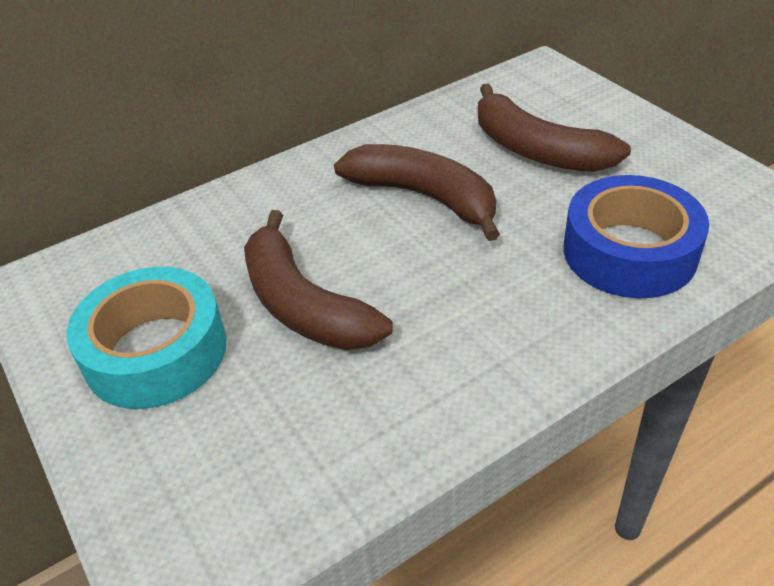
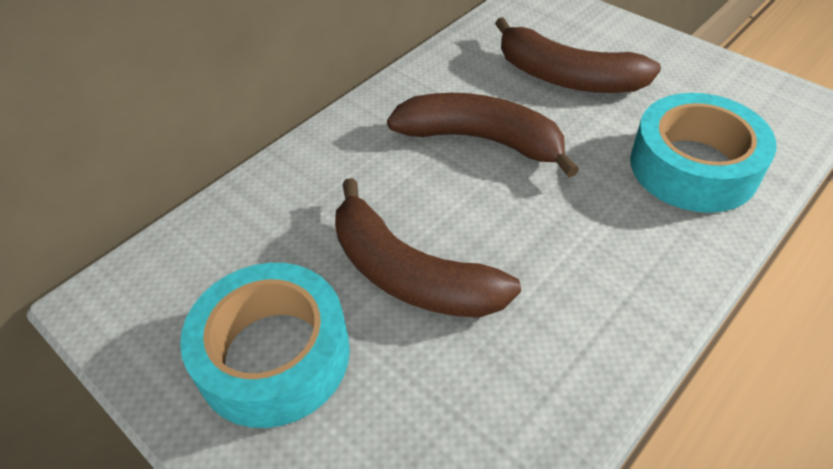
camera: 15 degrees left, 5 degrees up
blue tape [563,175,709,298] -> turquoise tape [630,93,777,213]

